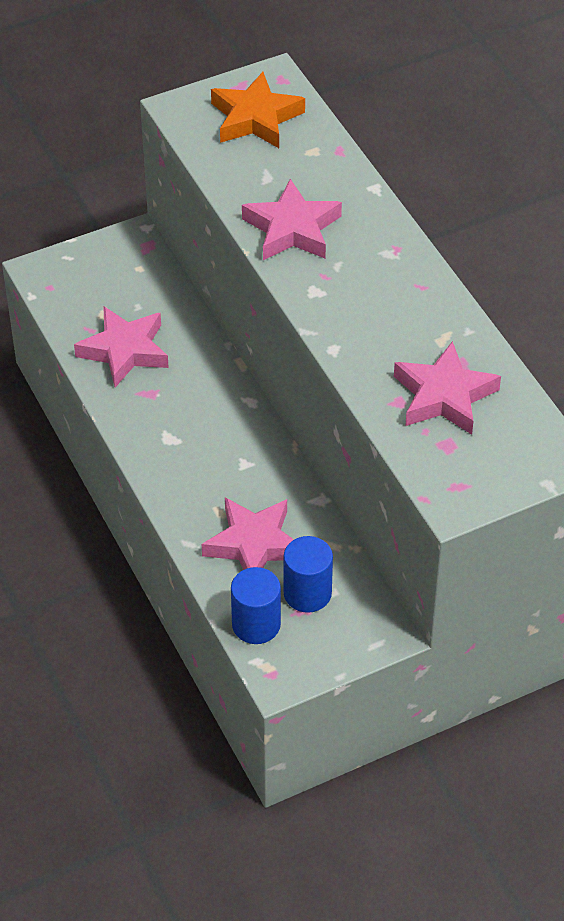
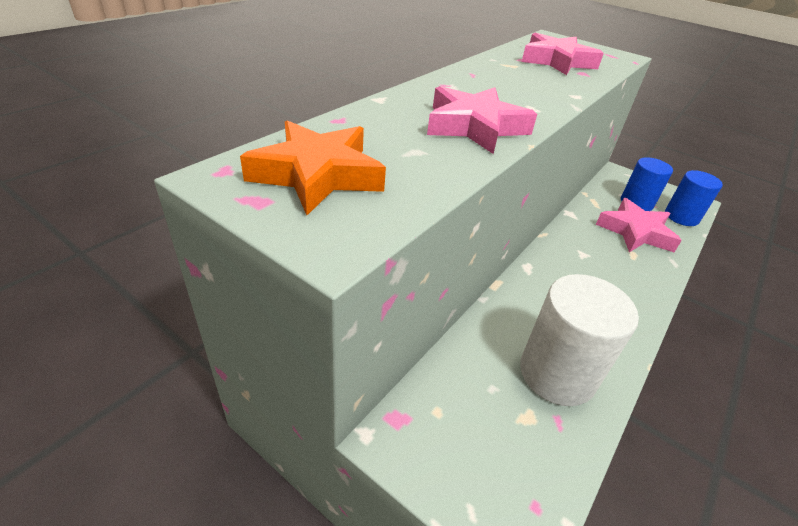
camera: 120 degrees left, 10 degrees down
pink star [74,306,169,387] -> white cylinder [520,274,639,406]

